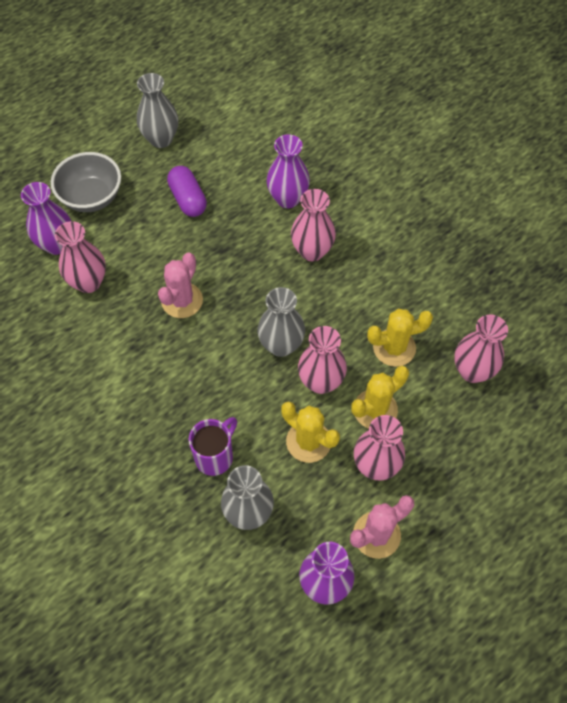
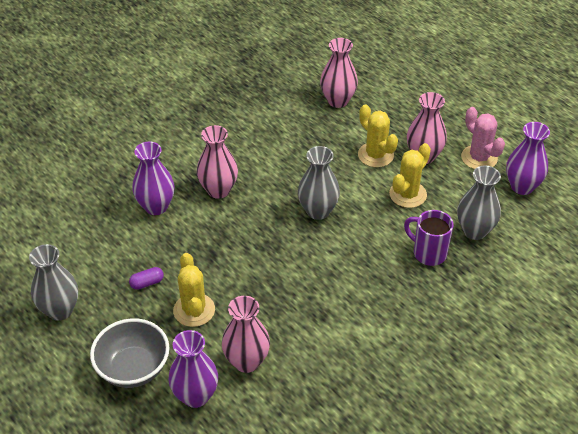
camera: 90 degrees left, 15 degrees down
pink cactus [158,252,203,318] -> none
purple capsule [167,166,207,217] -> purple capsule [129,267,164,290], size x0.57
pink vase [298,326,347,394] -> none
yellow cactus [367,309,433,367] -> yellow cactus moved to [173,253,215,327]

